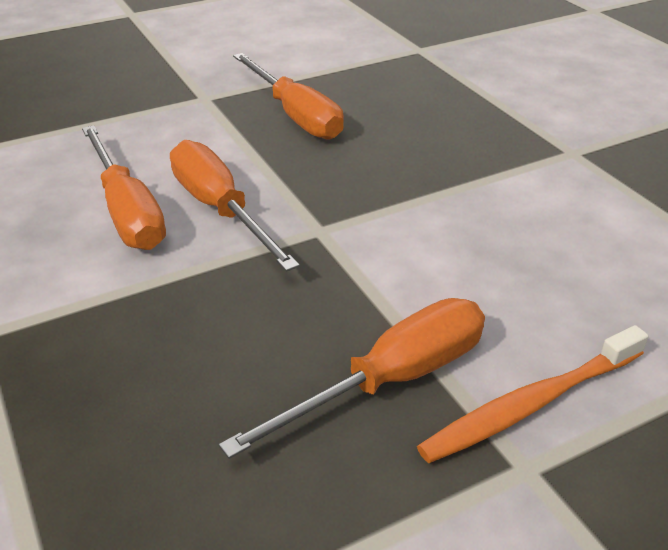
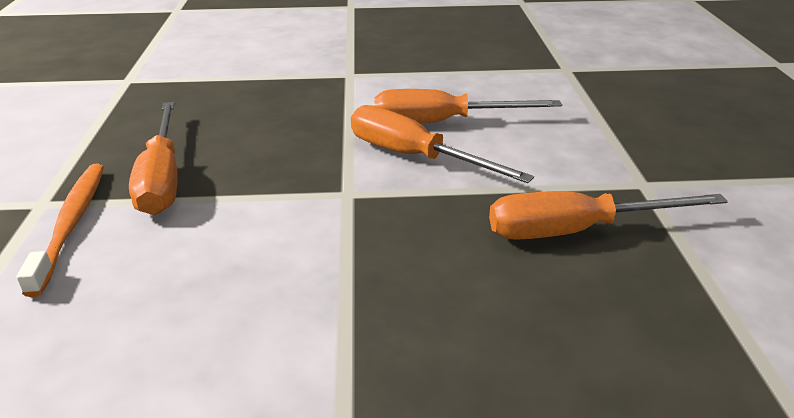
camera: 115 degrees right, 5 degrees down
orange screwdriver [170,140,300,272] -> orange screwdriver turned 135 degrees counterclockwise [351,105,534,183]

